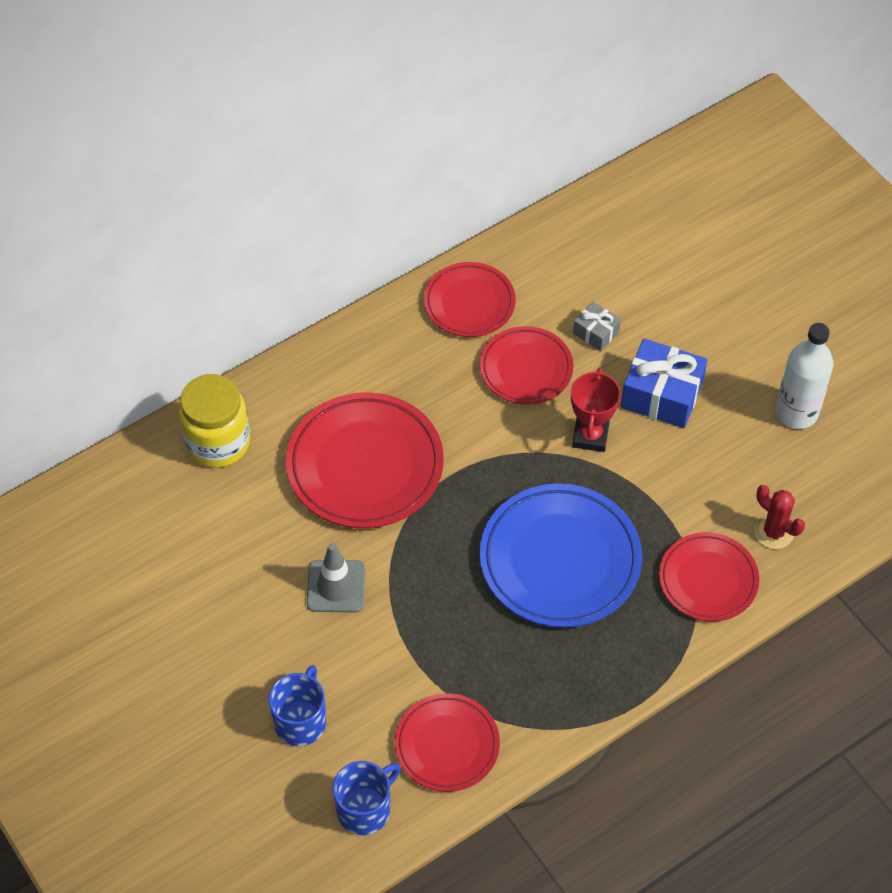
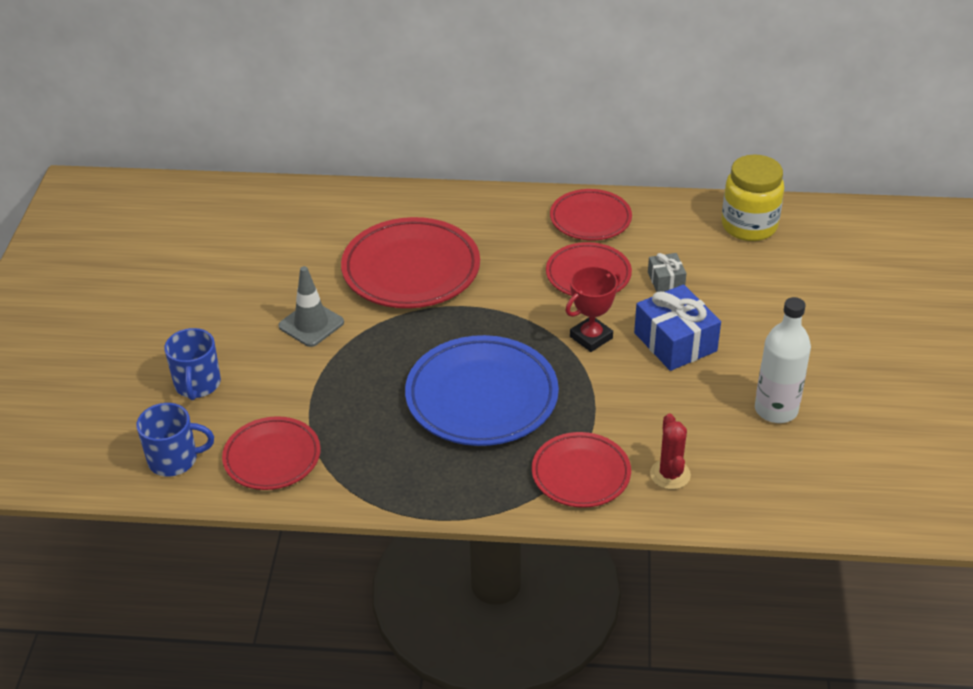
camera: 40 degrees right, 15 degrees down
yellow jar [179,374,250,468] -> yellow jar moved to [722,155,784,241]
blue mug [269,665,326,746] -> blue mug turned 120 degrees clockwise [164,328,221,400]

